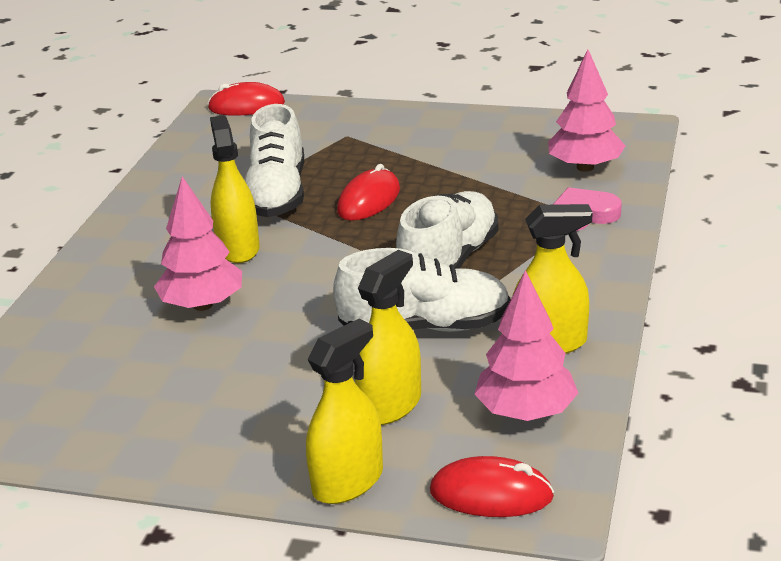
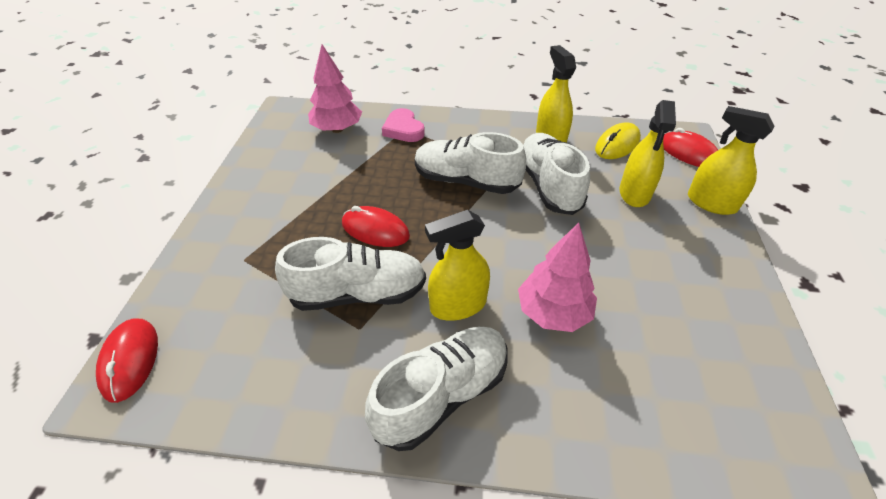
camera: 100 degrees left, 15 degrees up
yellow spray bottle [355,250,421,425] -> yellow spray bottle turned 105 degrees counterclockwise [620,100,676,207]
red mouse [430,456,554,517] -> red mouse turned 45 degrees counterclockwise [663,128,718,167]
pink tree [474,270,578,421] -> yellow mouse [595,122,641,159]
none -> white shoe [365,326,508,451]

